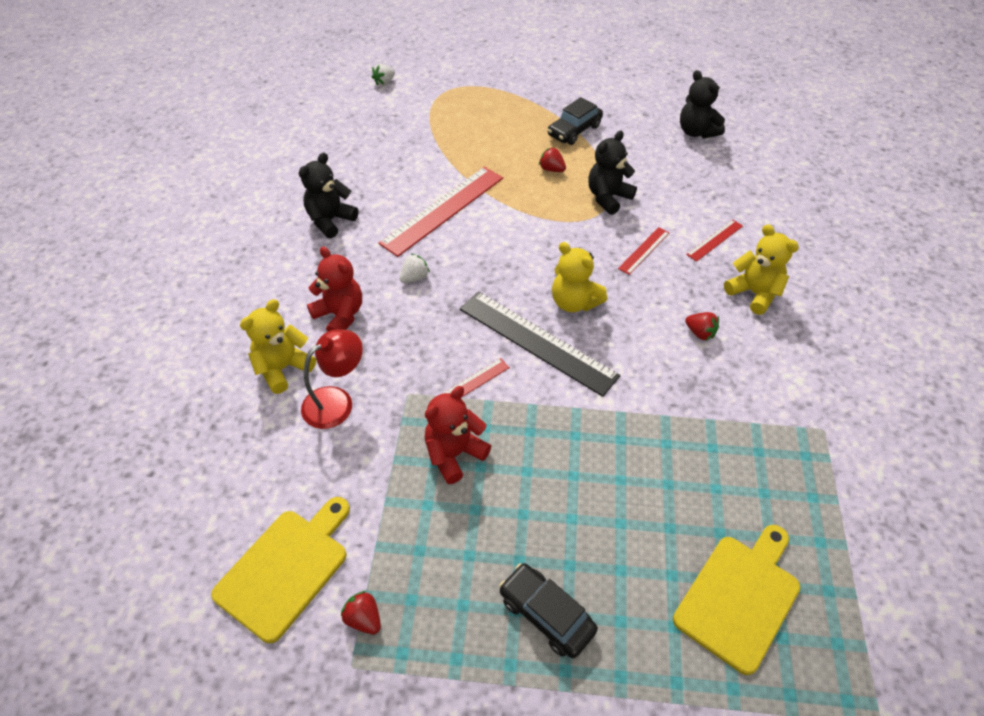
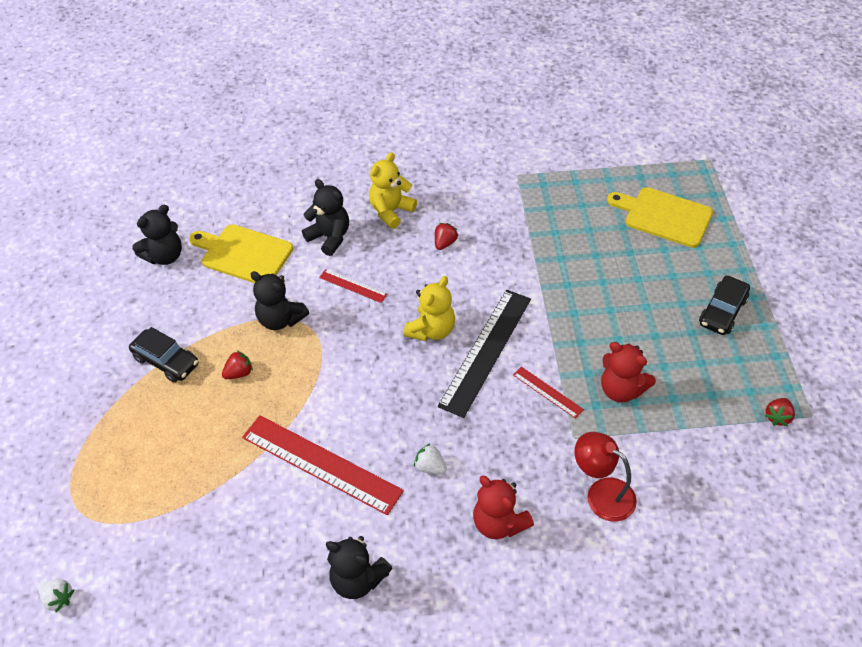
camera: 100 degrees left, 0 degrees up
yellow cutting board [211,497,350,643] -> yellow cutting board moved to [189,224,293,283]
yellow teddy bear [240,299,316,394] -> none
red teddy bear [307,246,362,332] -> red teddy bear turned 75 degrees counterclockwise [473,475,534,539]
red strawberry [539,147,566,172] -> red strawberry turned 150 degrees counterclockwise [222,350,253,379]
red ruler [686,219,743,262] -> black teddy bear [302,179,349,256]

